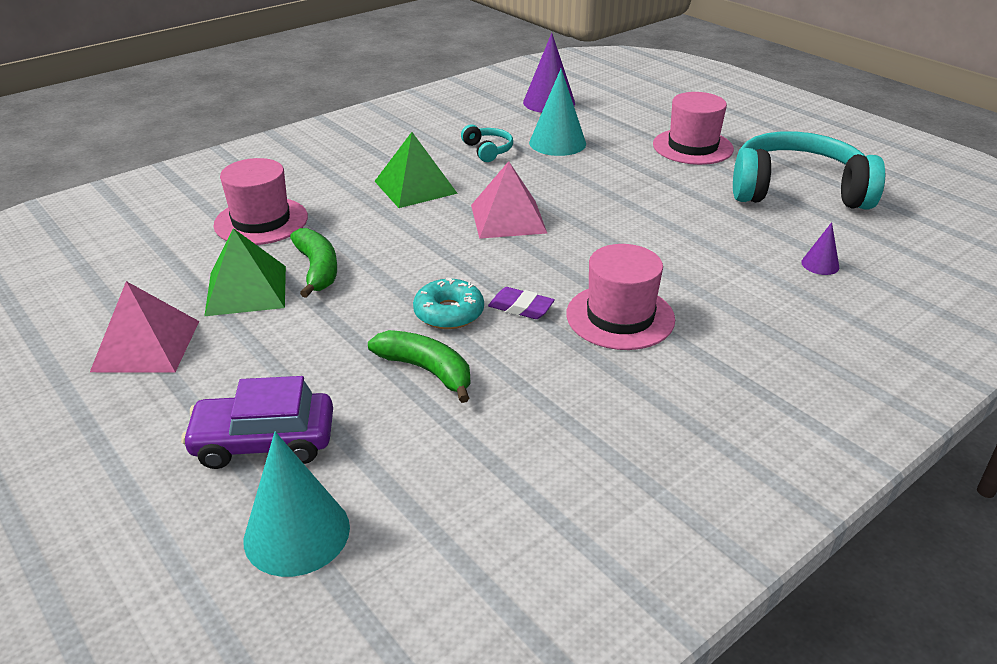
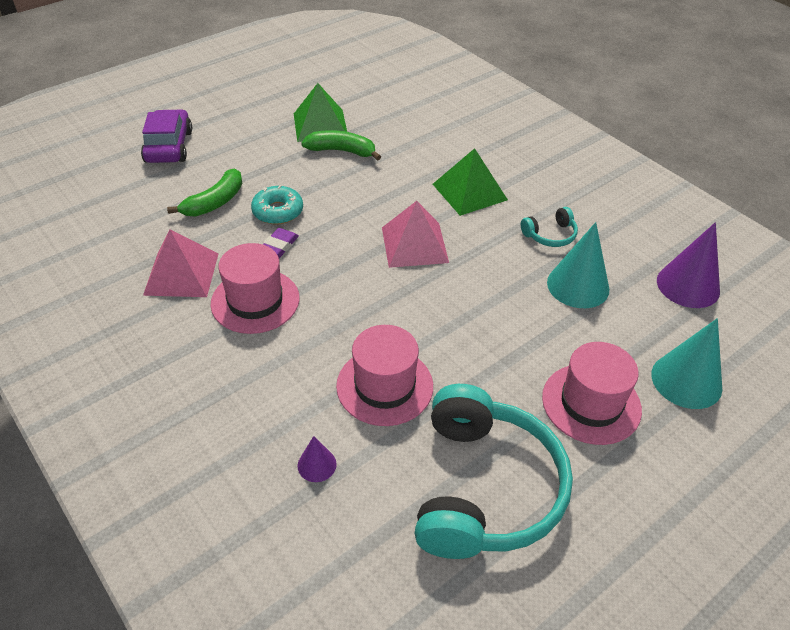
camera: 90 degrees right, 10 degrees up
pink pyramid [90,281,199,373] -> pink pyramid moved to [143,230,218,297]
pink hat [214,158,308,245] -> pink hat moved to [336,325,433,426]
turquoise cone [244,432,350,577] -> turquoise cone moved to [651,318,722,409]
green banana [290,228,337,298] -> green banana turned 150 degrees counterclockwise [301,130,381,161]

